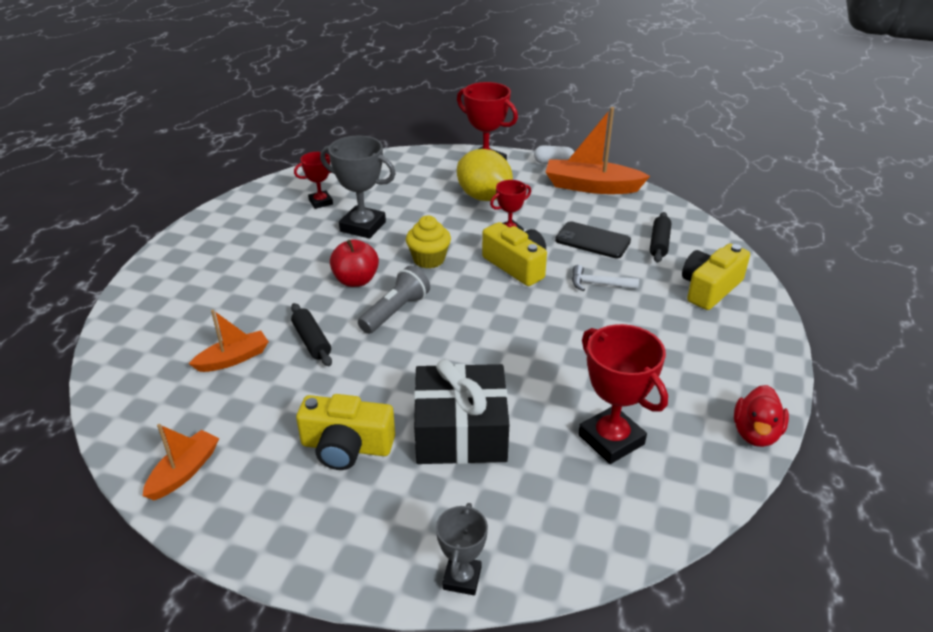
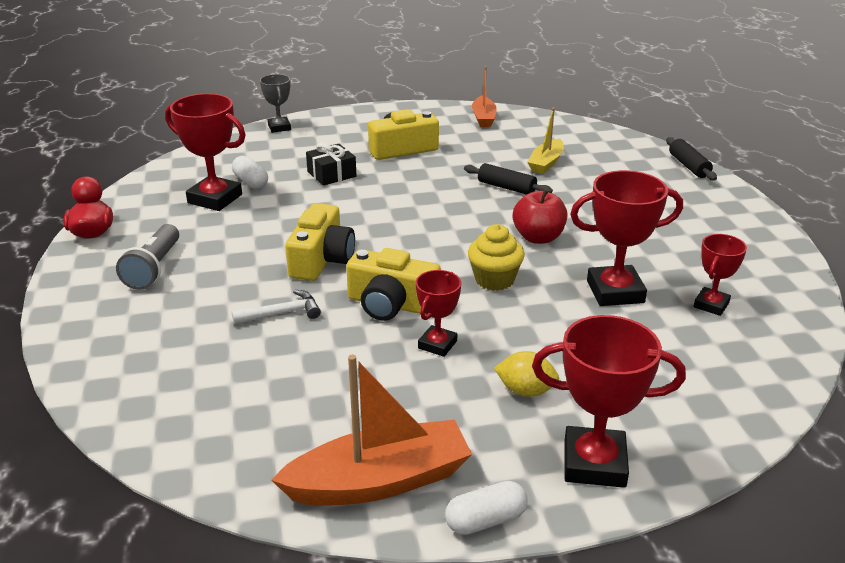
camera: 150 degrees right, 5 degrees down
orange boat [189,310,269,372] -> yellow boat [527,107,564,174]
grey trophy [320,136,396,239] -> red trophy [570,170,683,306]
grey flashlight [358,266,430,334] -> grey flashlight moved to [116,224,179,290]
black gift [414,359,509,464] -> black gift [306,143,357,186], size x0.54
yellow lemon [457,149,513,201] -> yellow lemon [494,351,559,397], size x0.54
black phone [555,222,631,259] -> none
black rolling pin [650,212,671,263] -> black rolling pin moved to [666,137,717,180]
yellow camera [682,244,750,310] -> yellow camera moved to [285,203,355,281]
none -> white capsule [232,156,268,189]

